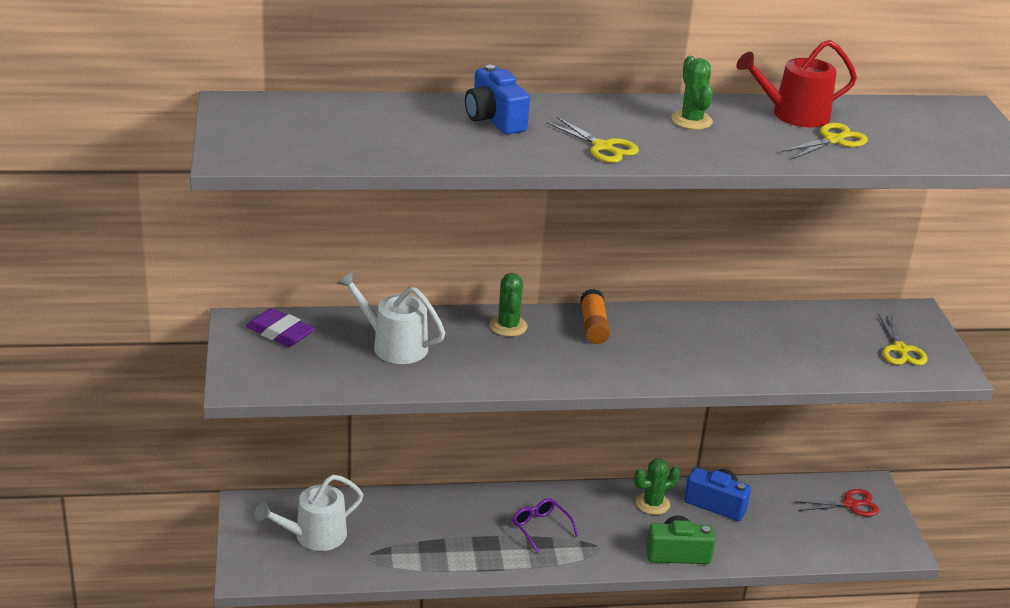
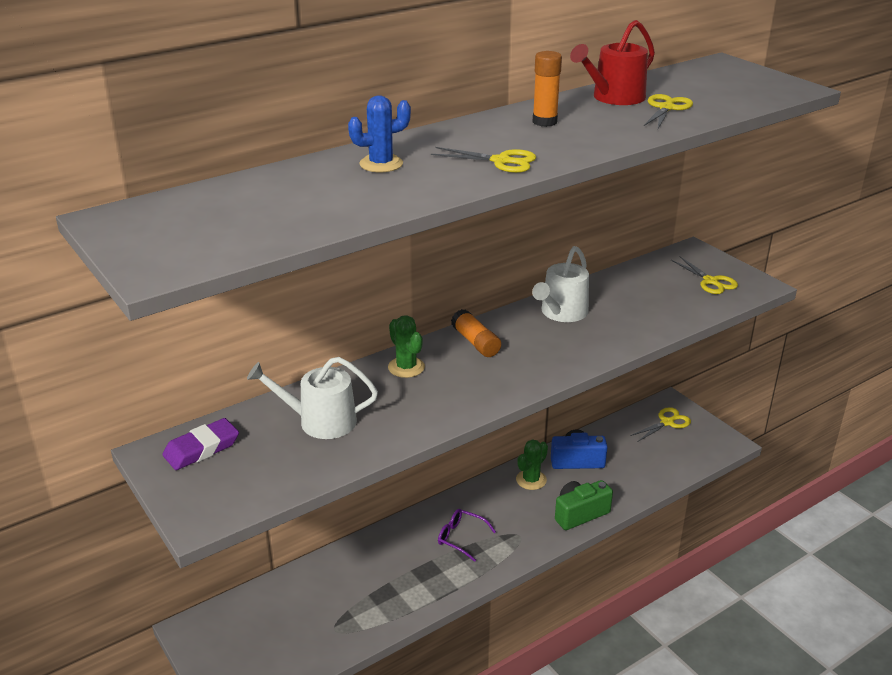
camera: 25 degrees left, 0 degrees up
purple eraser [246,308,315,347] -> purple eraser turned 45 degrees counterclockwise [162,418,239,470]
white watering can [255,475,363,551] -> white watering can moved to [532,246,589,322]
blue camera [465,65,530,134] -> blue cactus [348,95,411,172]
green cactus [671,56,713,130] -> orange glue stick [533,51,562,127]
red scissors [795,489,879,517] -> yellow scissors [630,407,691,442]

